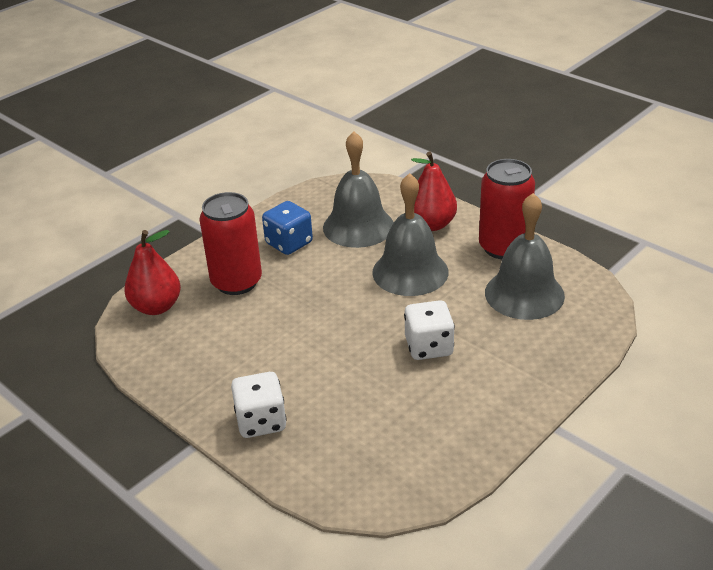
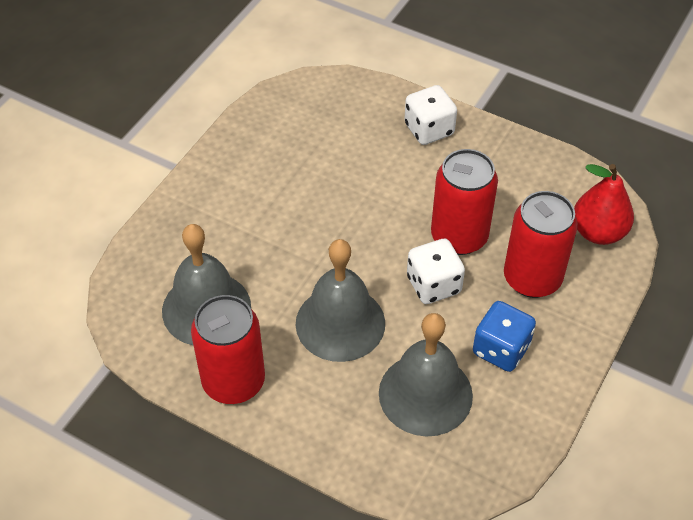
camera: 165 degrees right, 15 degrees up
white dice [404,300,455,360] -> white dice moved to [407,239,465,304]
red pear [411,151,457,231] -> none
none -> red can [431,149,498,255]

